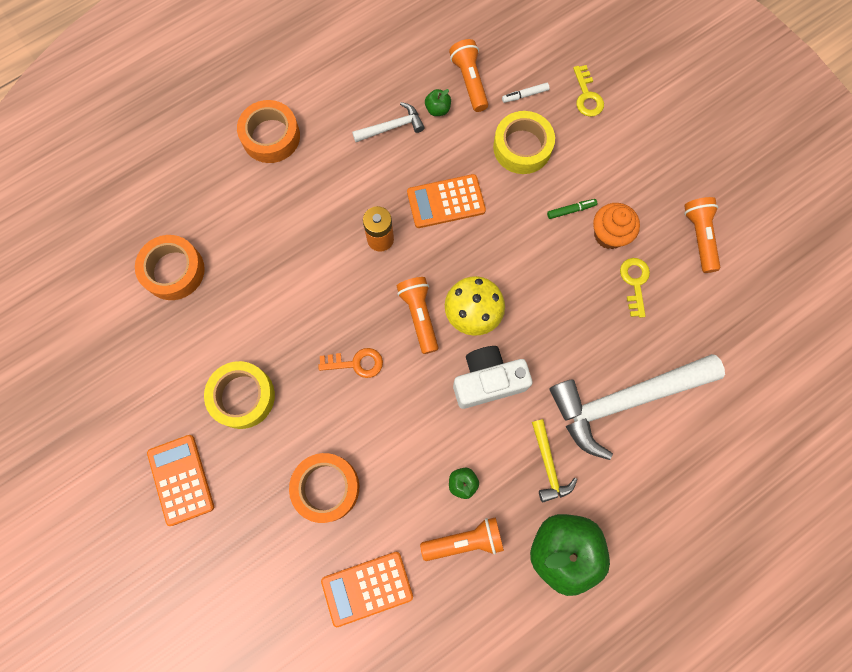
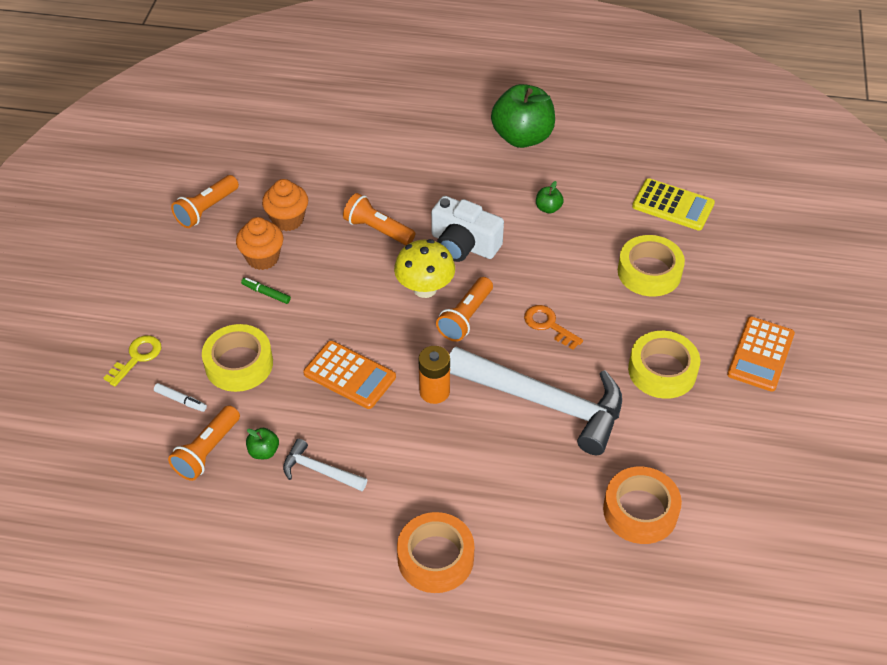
camera: 135 degrees left, 25 degrees down
orange tape [289,453,359,523] -> yellow tape [618,235,685,296]
orange calculator [321,552,413,627] -> yellow calculator [632,178,715,231]
orange flashlight [420,517,504,561] -> orange flashlight moved to [343,193,415,245]
yellow hammer [532,419,577,503] -> none
white hammer [549,354,725,460] -> white hammer moved to [449,347,622,455]
yellow key [620,258,650,318] -> orange cupcake [262,179,308,231]

